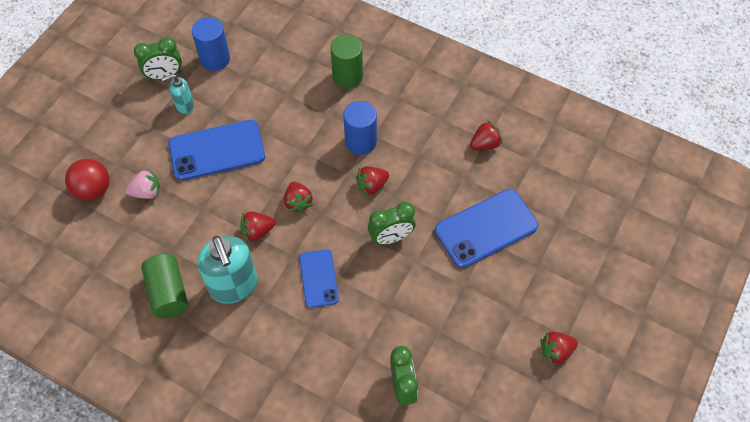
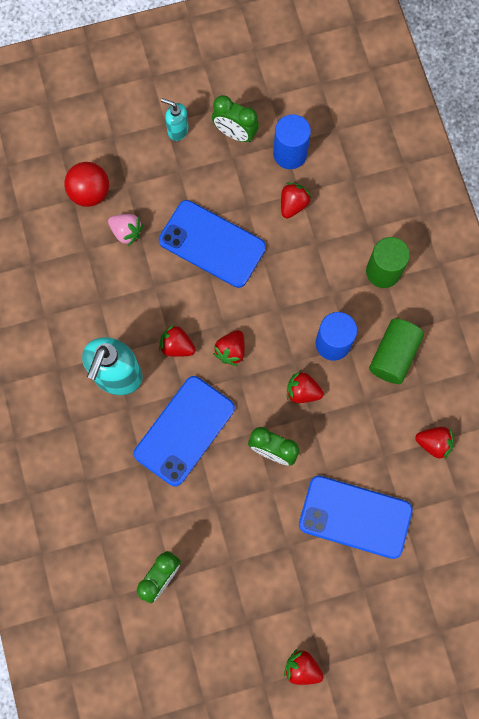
camera: 45 degrees right, 15 degrees up
green cylinder [141,254,188,318] -> green cylinder moved to [369,319,424,384]
turquoise soap dispenser [161,74,194,114] -> turquoise soap dispenser moved to [161,98,189,141]
blue phone [299,249,339,308] -> blue phone [134,376,235,487], size x1.66
none -> red strawberry [281,183,311,219]

